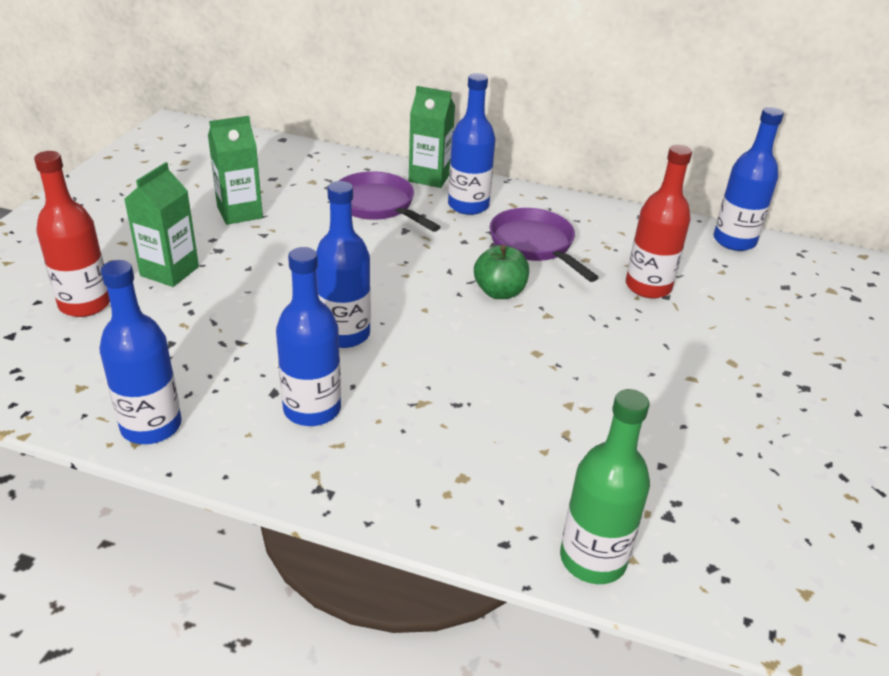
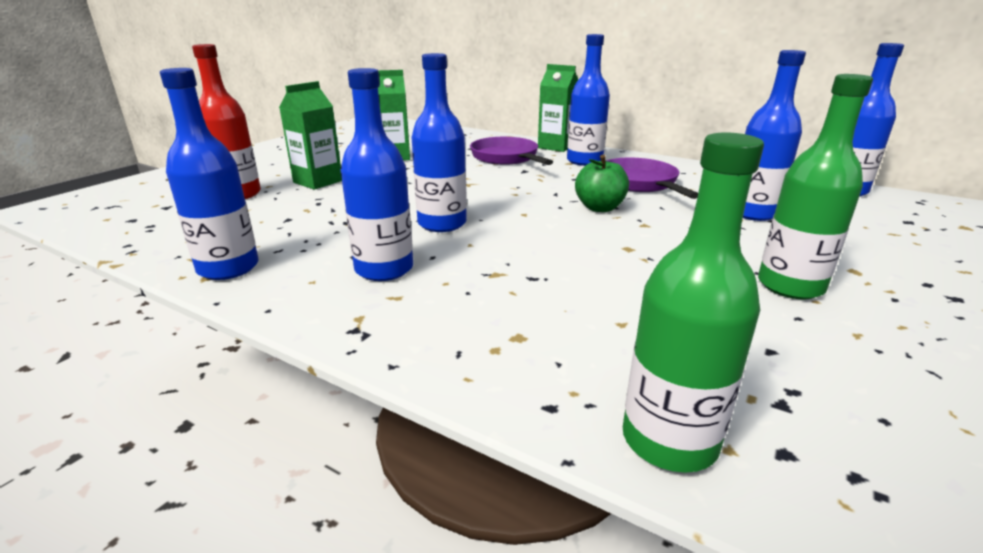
camera: 15 degrees right, 10 degrees down
red bottle [626,145,692,298] -> blue bottle [743,50,806,221]
none -> green bottle [758,74,873,299]

